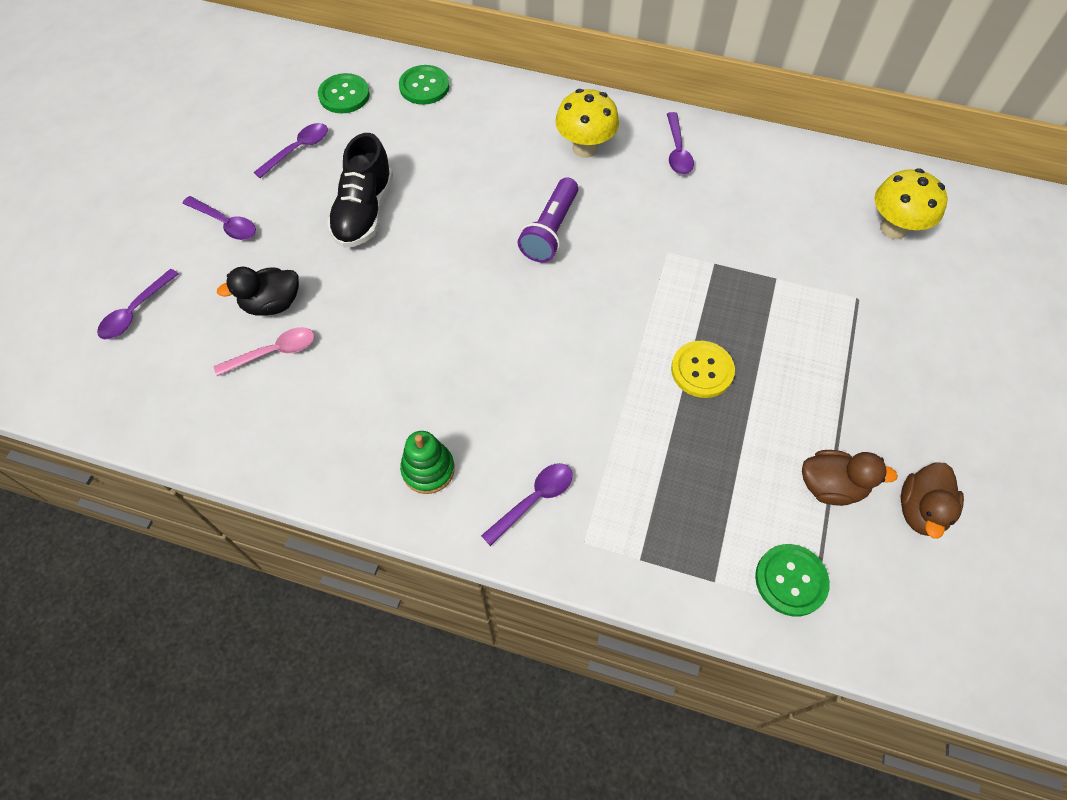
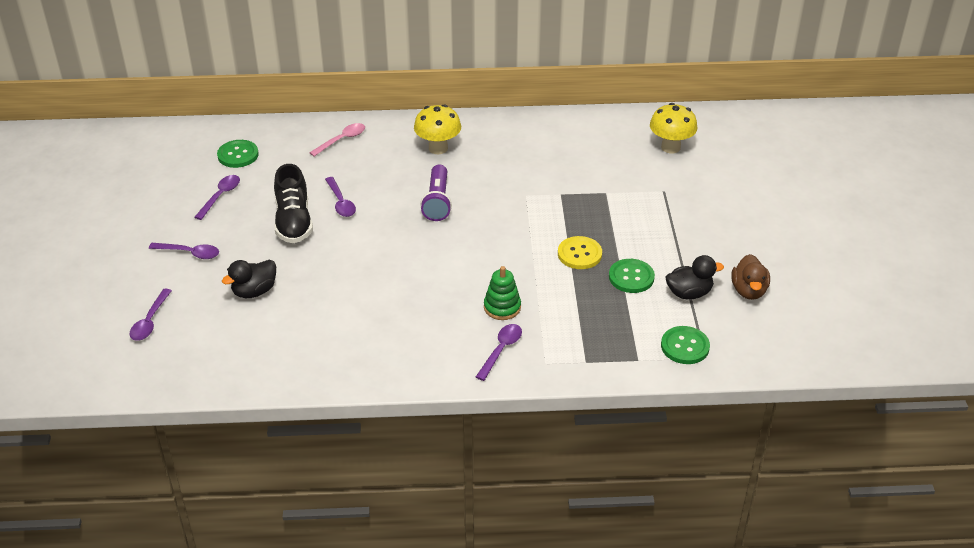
camera: 20 degrees left, 20 degrees down
pink spoon [214,327,314,376] -> pink spoon moved to [309,123,365,156]
green button [399,65,450,105] -> green button moved to [609,259,655,293]
green stacking toy [400,431,455,494] -> green stacking toy moved to [484,266,521,320]
purple spoon [667,112,694,175] -> purple spoon moved to [325,177,356,217]
brown duck [802,450,898,506] -> black duck [666,255,724,299]

